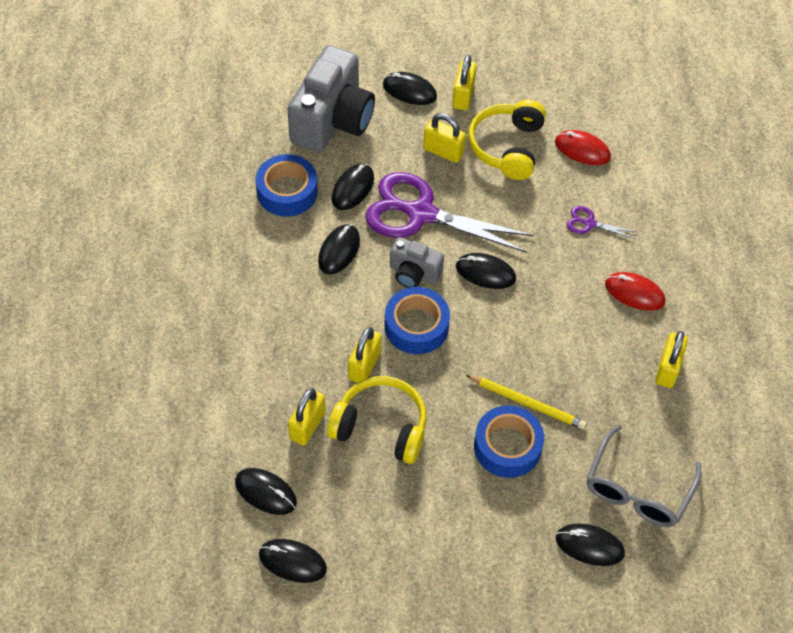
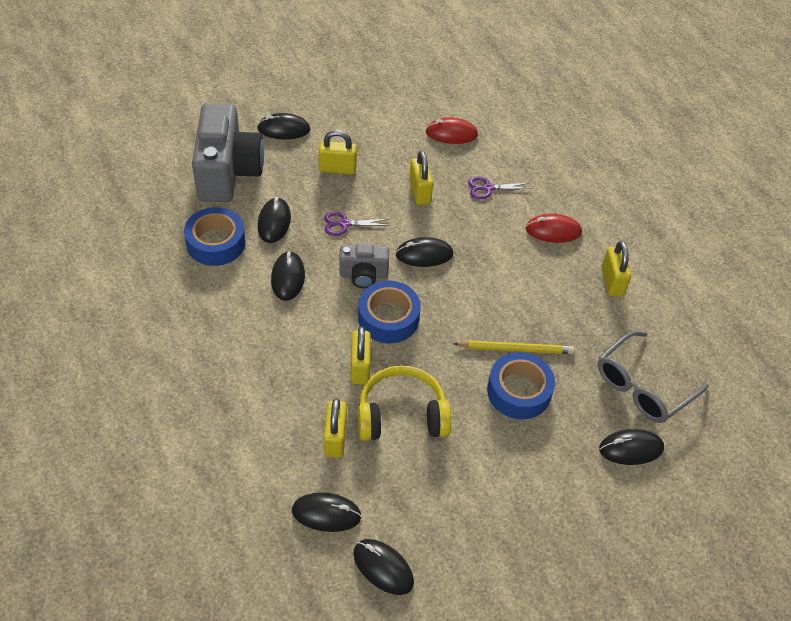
camera: 25 degrees left, 5 degrees down
black mouse [259,539,327,583] -> black mouse turned 45 degrees clockwise [353,539,414,595]
purple scissors [366,172,534,253] -> purple scissors [324,211,390,236], size x0.42
yellow padlock [452,55,477,110] -> yellow padlock moved to [409,151,433,205]
yellow headphones [468,100,546,180] -> none
grey glasses [587,425,702,527] -> grey glasses turned 45 degrees clockwise [598,331,709,423]

